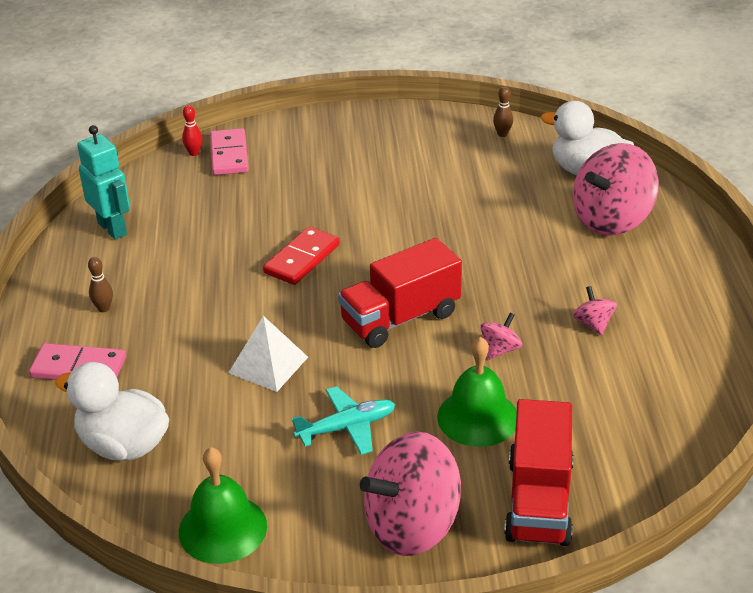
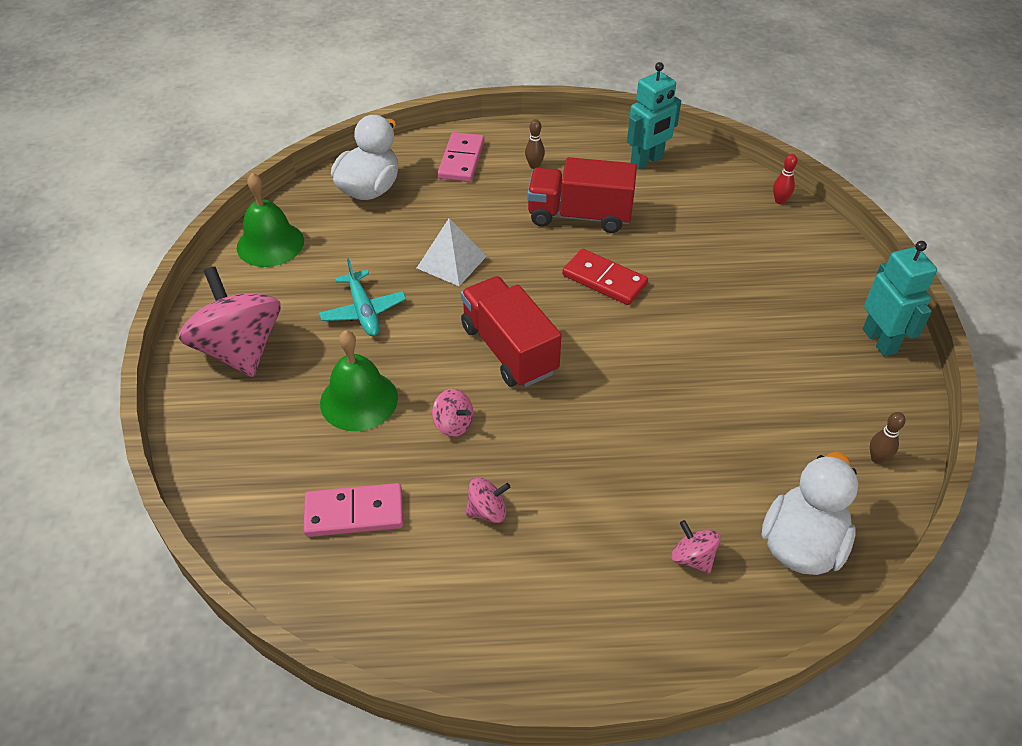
camera: 90 degrees right, 10 degrees up
pink domino [210,128,249,175] -> pink domino moved to [303,483,403,537]
red truck [504,399,573,546] -> red truck moved to [527,157,637,233]
pink spinning top [573,143,659,236] -> pink spinning top [671,520,721,574], size x0.44
none -> turquoise robot [863,241,937,357]

